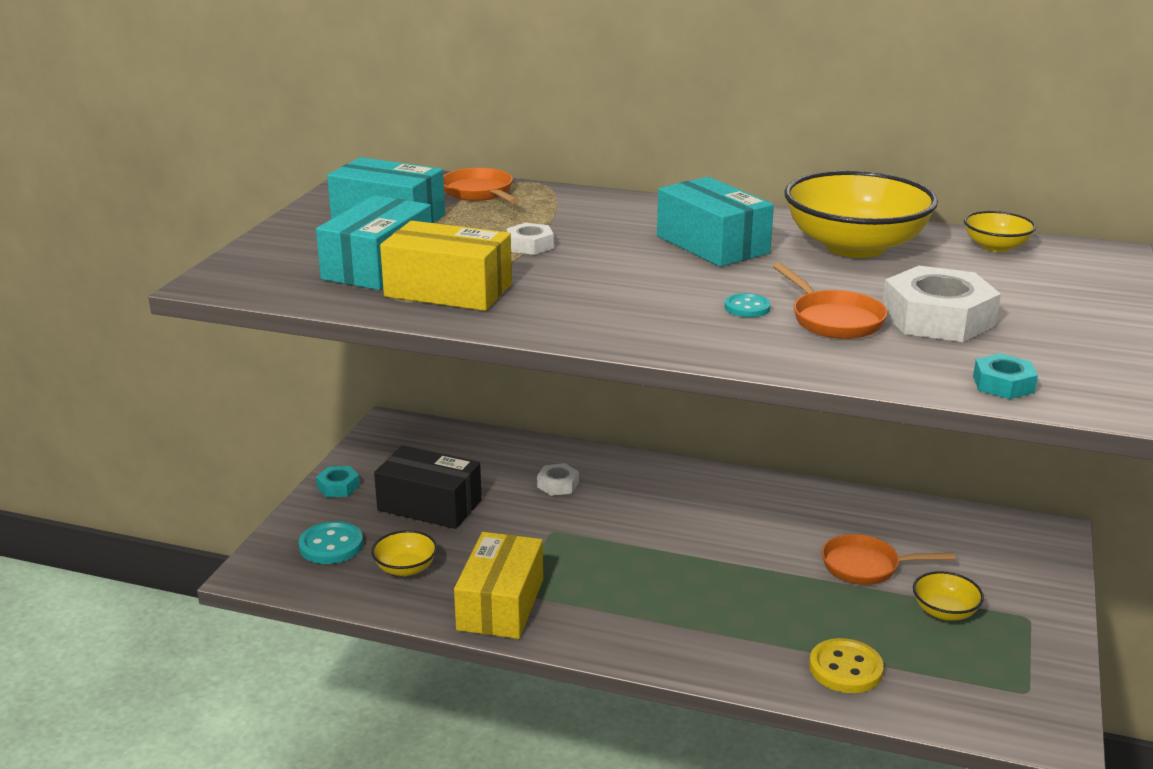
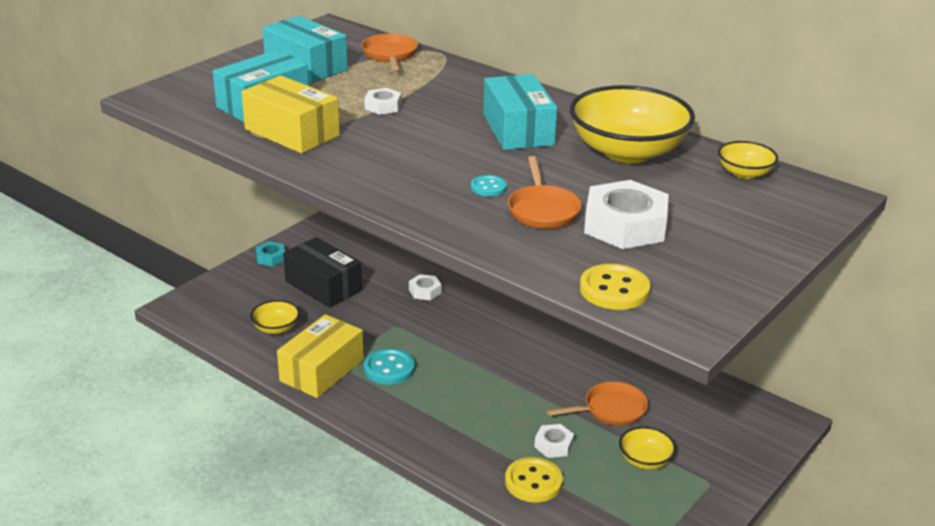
camera: 20 degrees right, 5 degrees up
turquoise button [299,521,363,564] -> turquoise button moved to [364,348,415,385]
orange pan [822,534,955,585] -> orange pan turned 135 degrees clockwise [546,382,648,426]
turquoise nut [973,353,1038,399] -> yellow button [580,264,650,310]
none -> white nut [534,424,574,458]

